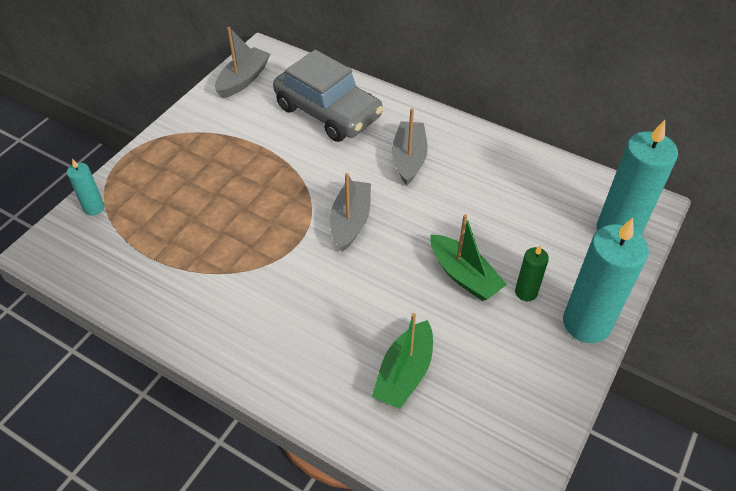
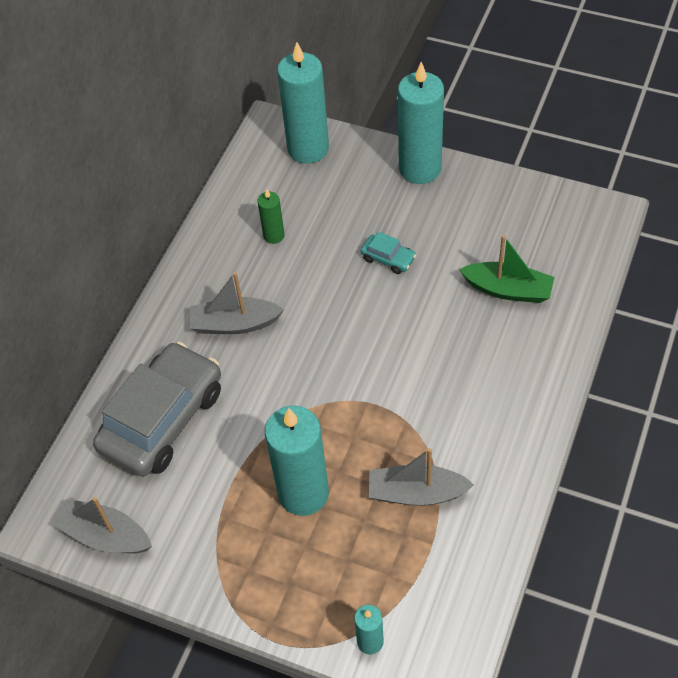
camera: 95 degrees left, 5 degrees up
grey boat [330,173,371,252] -> grey boat moved to [369,448,474,506]
green boat [430,214,507,301] -> turquoise car [361,232,416,274]
green candle [515,246,549,301] -> green candle moved to [257,189,285,244]
none -> turquoise candle [265,405,329,516]

